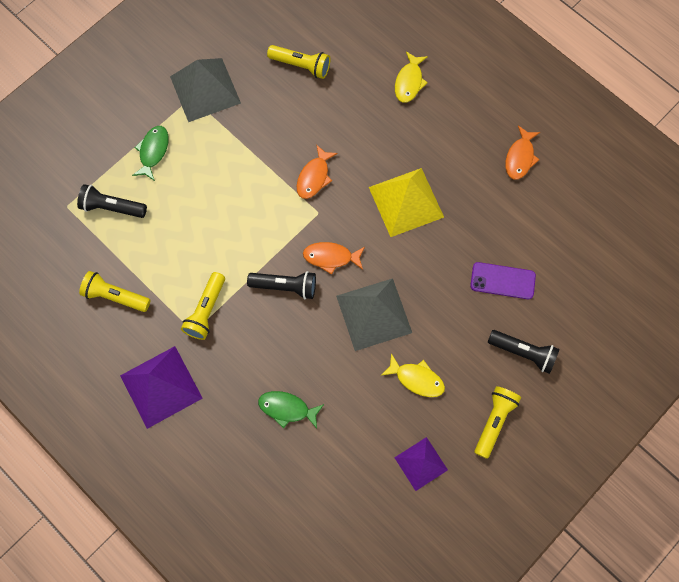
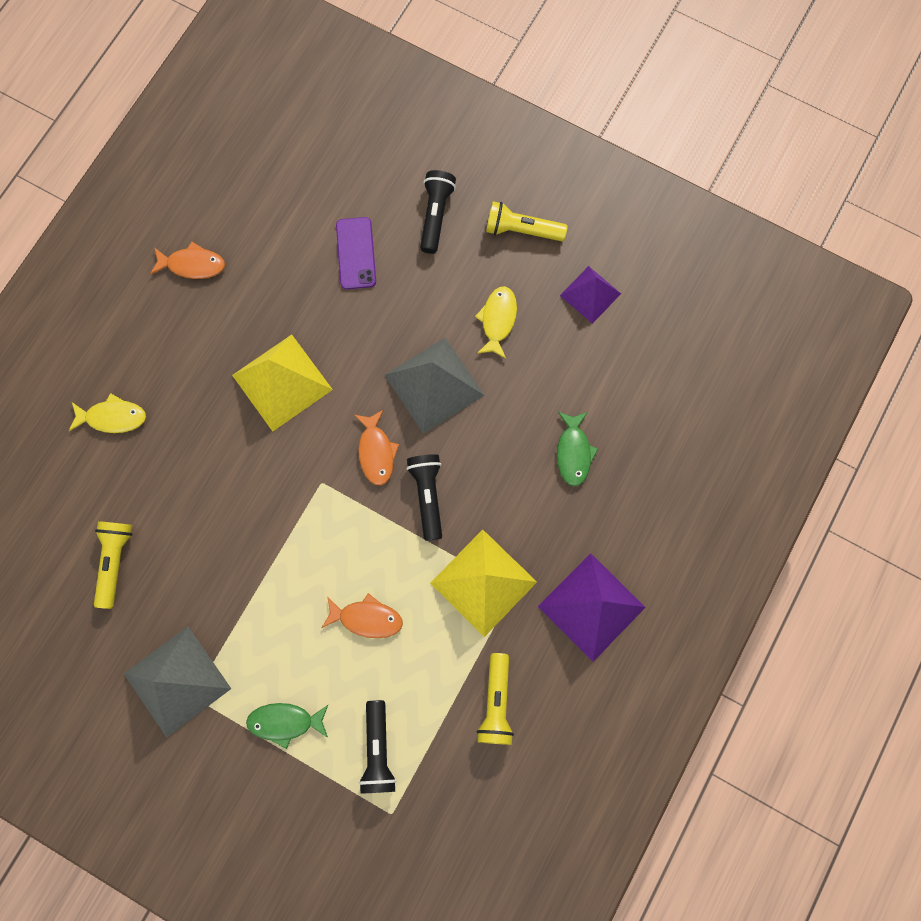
camera: 105 degrees left, 5 degrees up
yellow flashlight [181,272,225,340] -> yellow pyramid [430,530,537,637]
orange fish [297,144,338,199] -> orange fish moved to [322,593,403,638]

